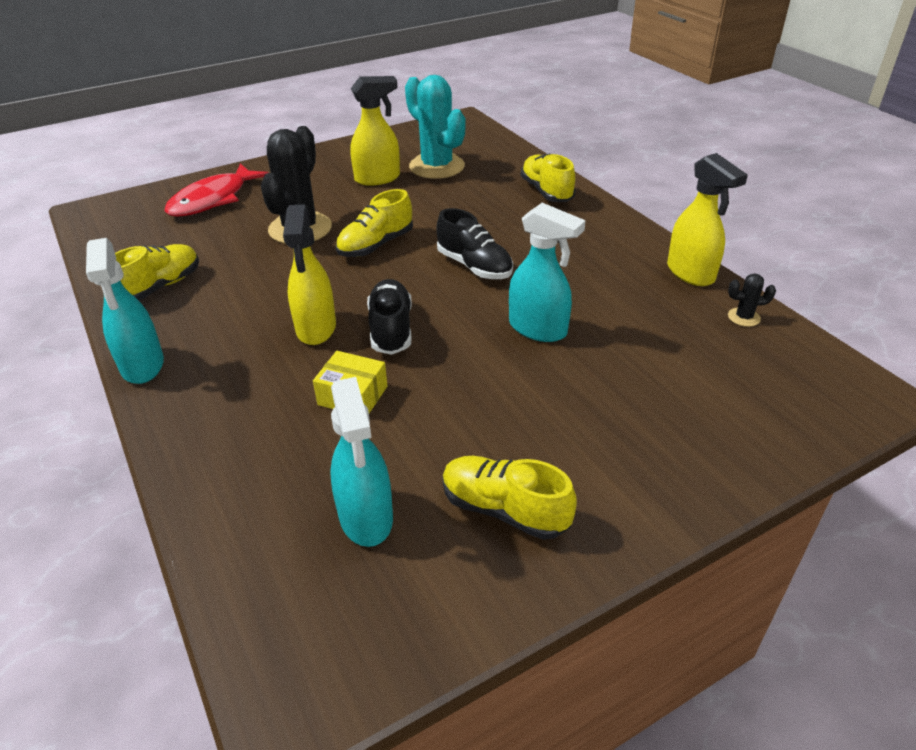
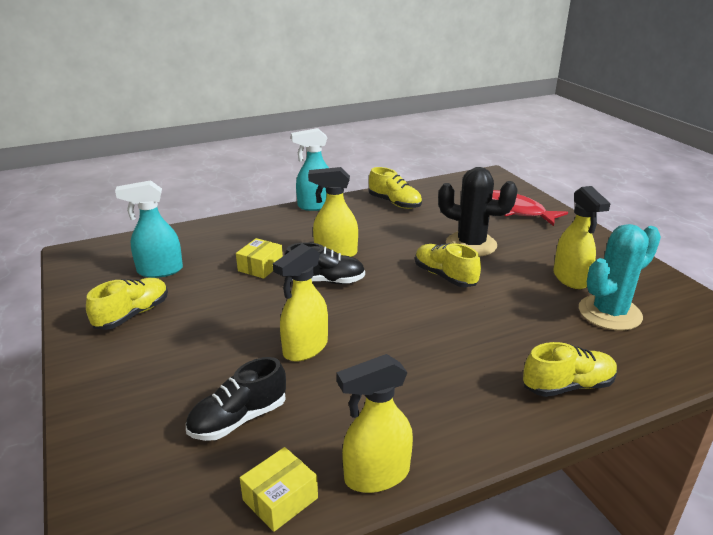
camera: 95 degrees right, 10 degrees down
black shoe [436,208,513,279] -> black shoe moved to [186,357,286,441]
turquoise spray bottle [509,203,586,342] -> yellow spray bottle [273,244,328,362]
black cactus [728,273,776,327] -> yellow box [240,447,318,532]

